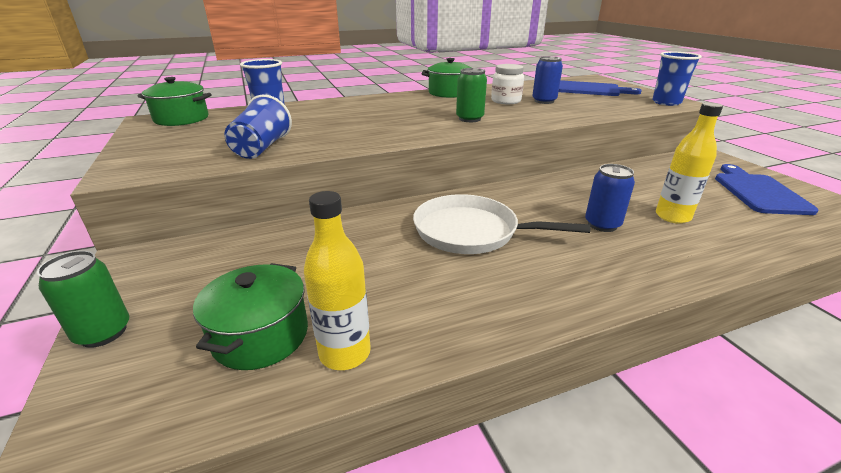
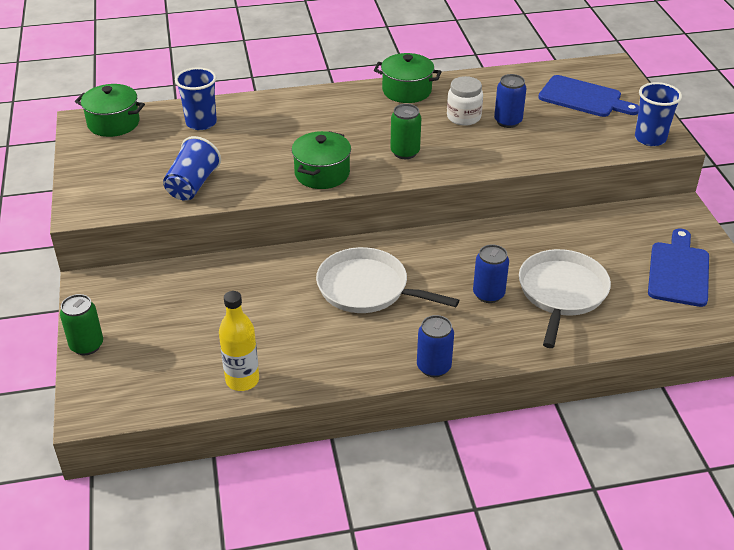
camera: 10 degrees right, 10 degrees up
green pot [193,263,308,370] -> green pot moved to [292,131,351,189]
yellow bottle [656,102,723,224] -> white pan [519,249,611,348]
none -> blue can [417,315,454,377]

